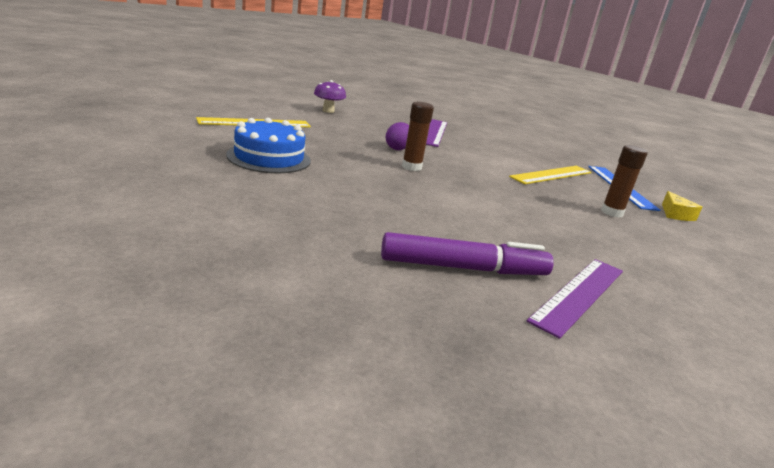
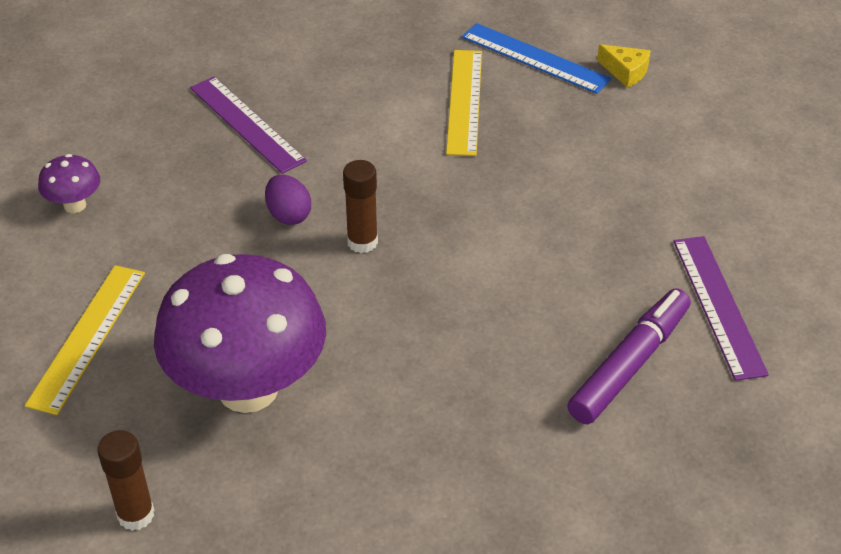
camera: 45 degrees left, 20 degrees up
blue cake [226,118,311,173] -> purple mushroom [154,254,326,413]
brown glue stick [601,145,648,218] -> brown glue stick moved to [97,430,154,531]

